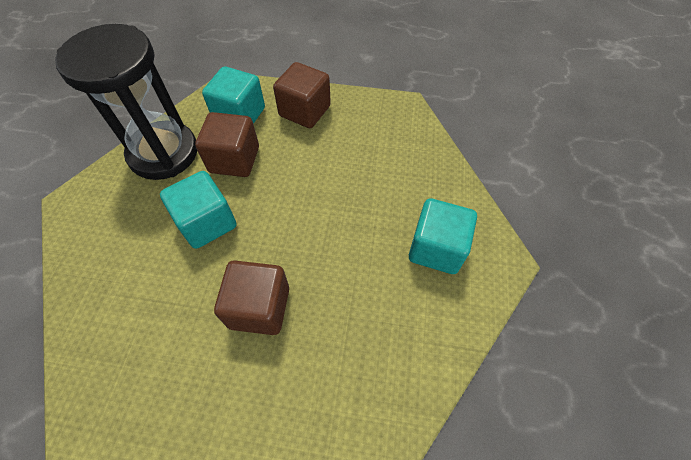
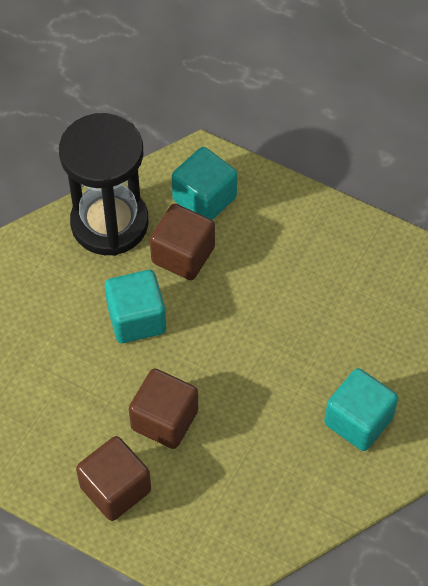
camera: 20 degrees right, 0 degrees up
brown cube [273,62,331,128] -> brown cube moved to [76,436,151,521]

